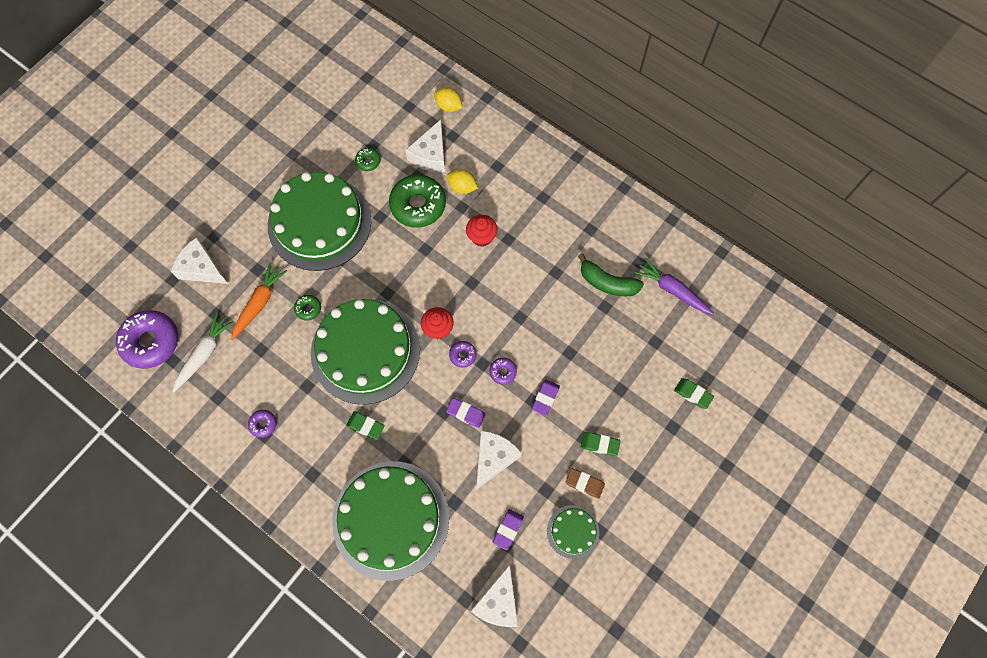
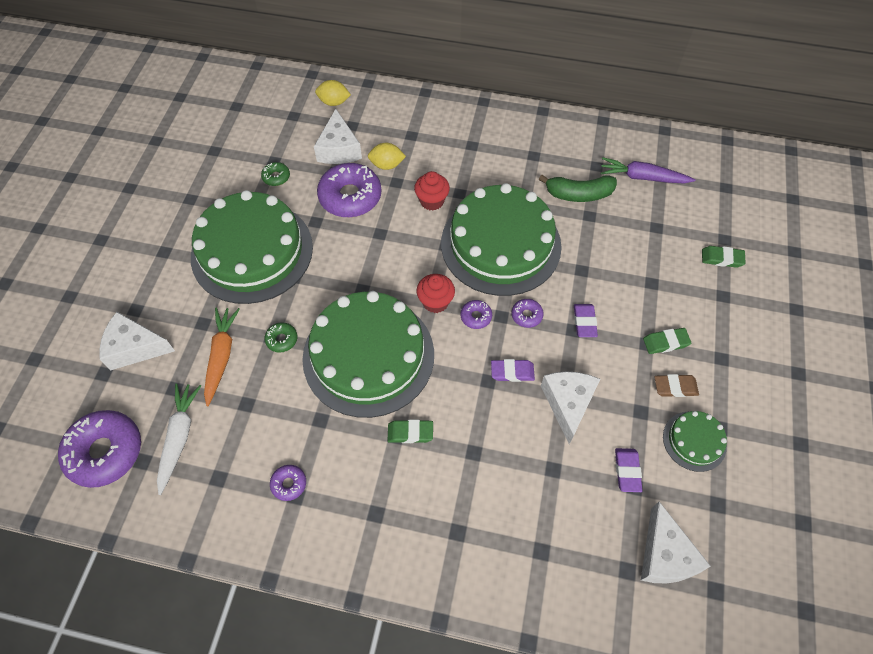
camera: 25 degrees left, 10 degrees down
green cake [332,461,449,581] -> green cake moved to [441,183,562,296]
green donut [389,174,446,228] -> purple donut [317,163,382,217]

